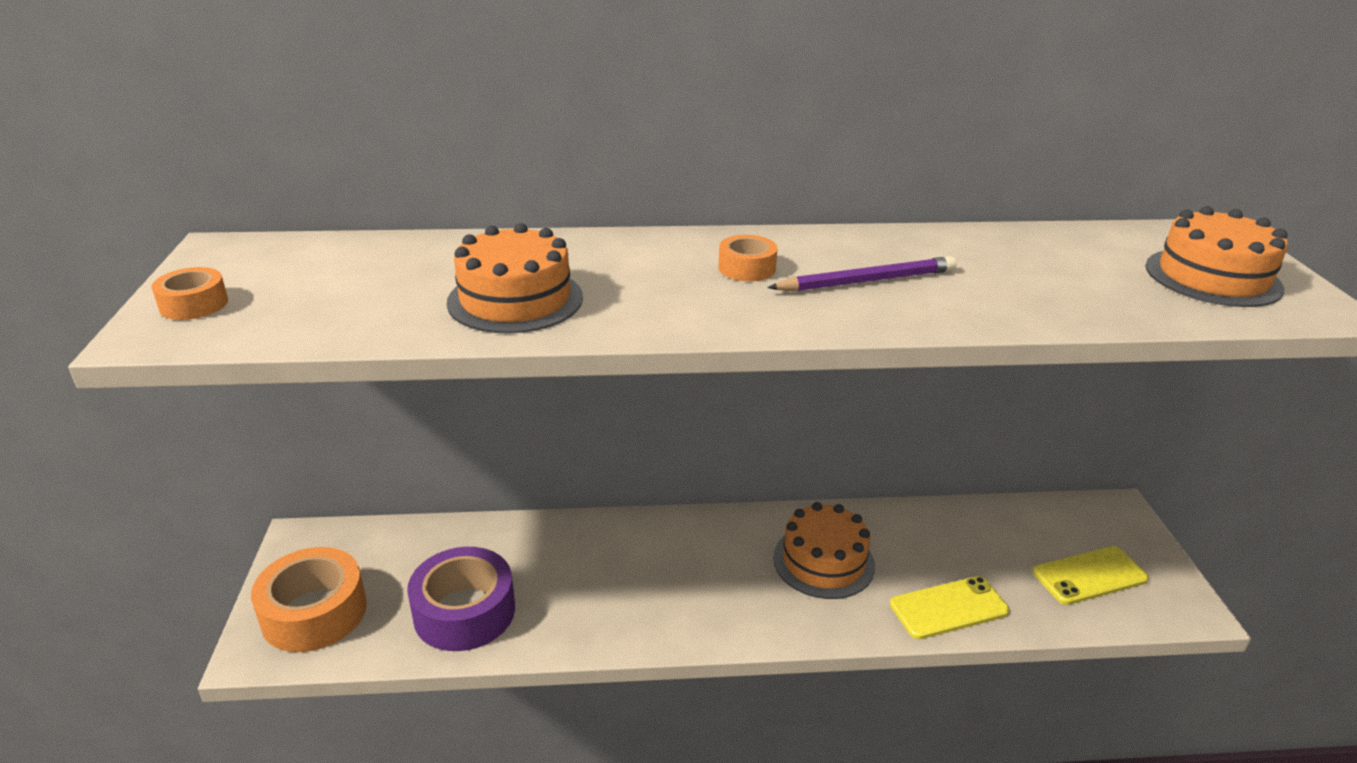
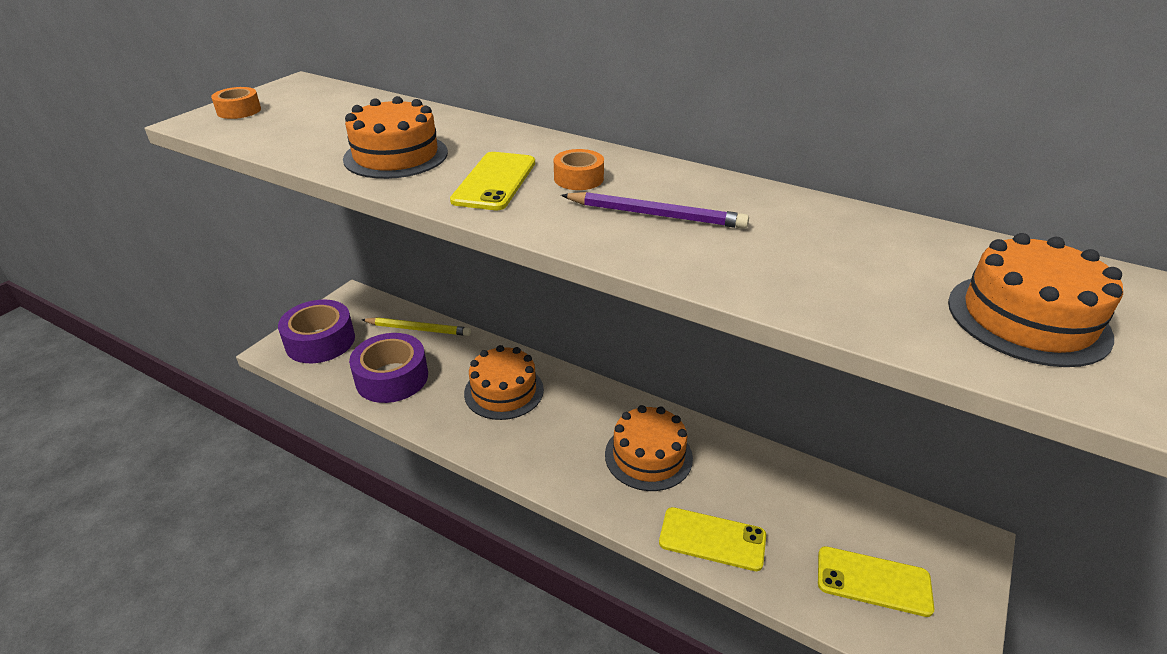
camera: 35 degrees right, 5 degrees up
orange tape [251,547,367,652] -> purple tape [278,300,355,363]
none -> yellow pencil [362,317,471,336]
none -> yellow phone [450,152,535,210]
none -> orange cake [464,345,544,420]

